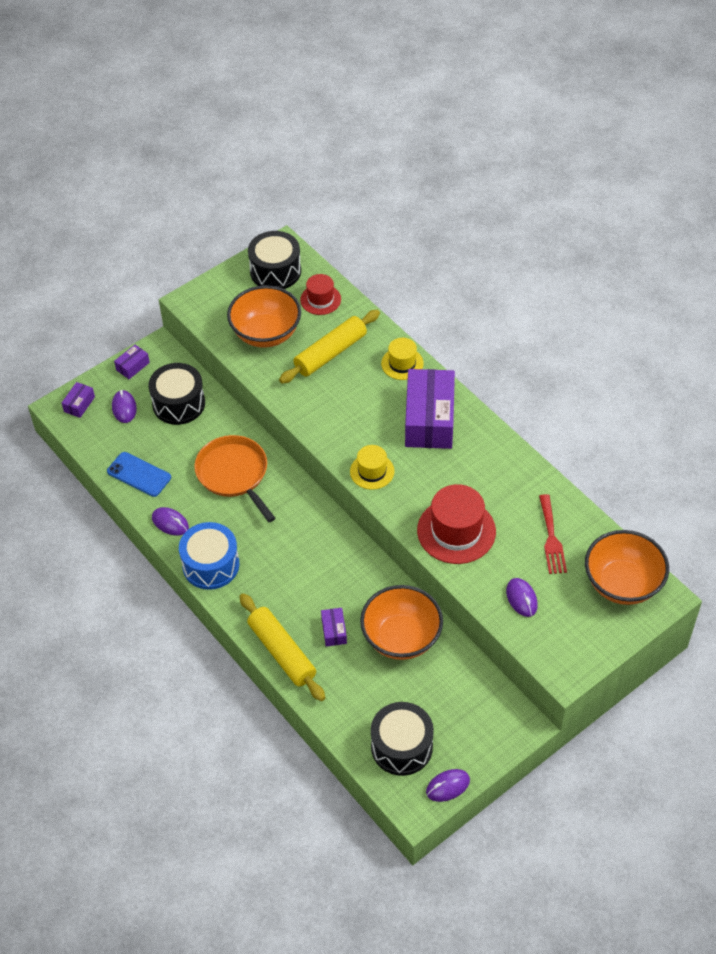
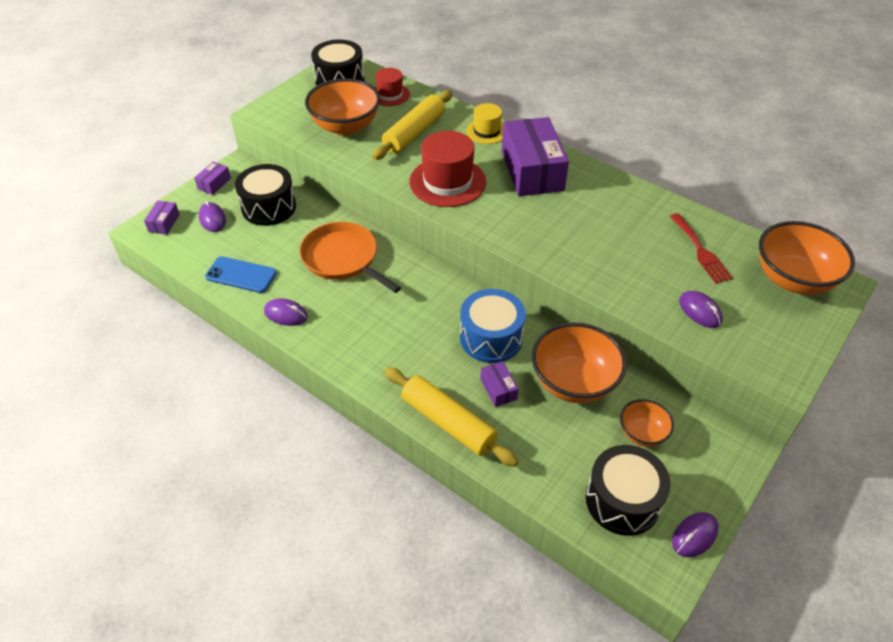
camera: 15 degrees left, 5 degrees down
blue drum [179,522,240,590] -> blue drum moved to [460,289,526,363]
yellow hat [350,445,394,490] -> none
red hat [417,484,496,564] -> red hat moved to [409,131,486,207]
none -> orange bowl [620,399,674,447]

